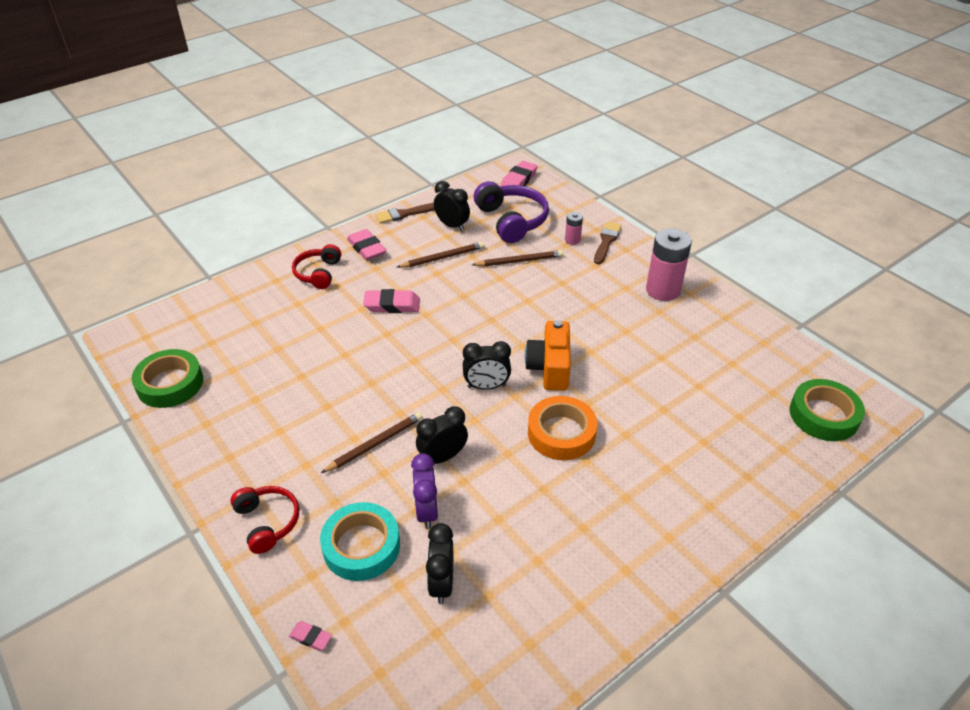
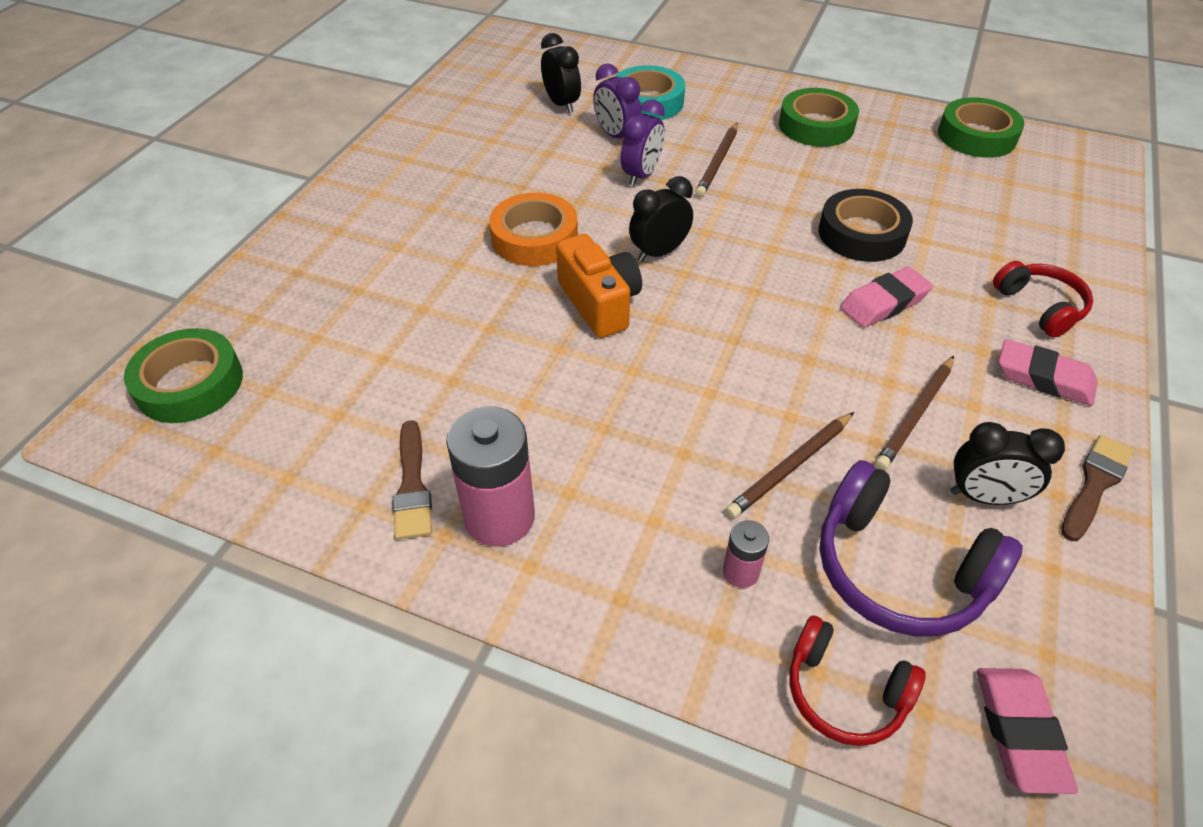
camera: 150 degrees right, 5 degrees up
red headphones [230,486,299,554] -> red headphones moved to [790,615,926,746]
pink eraser [289,621,332,651] -> none
black clock [416,406,468,464] -> purple clock [621,99,665,186]
brown brush [594,222,622,264] -> brown brush moved to [393,420,432,540]
none -> green tape [779,88,859,147]
none -> black tape [819,189,913,262]

